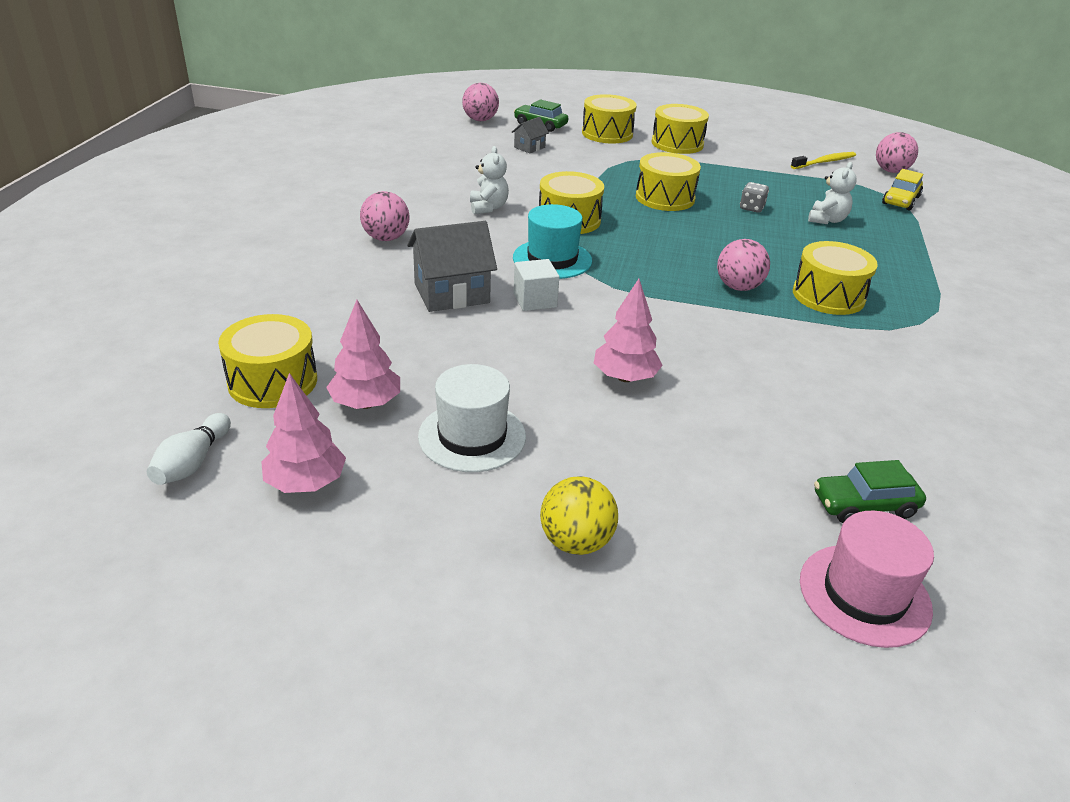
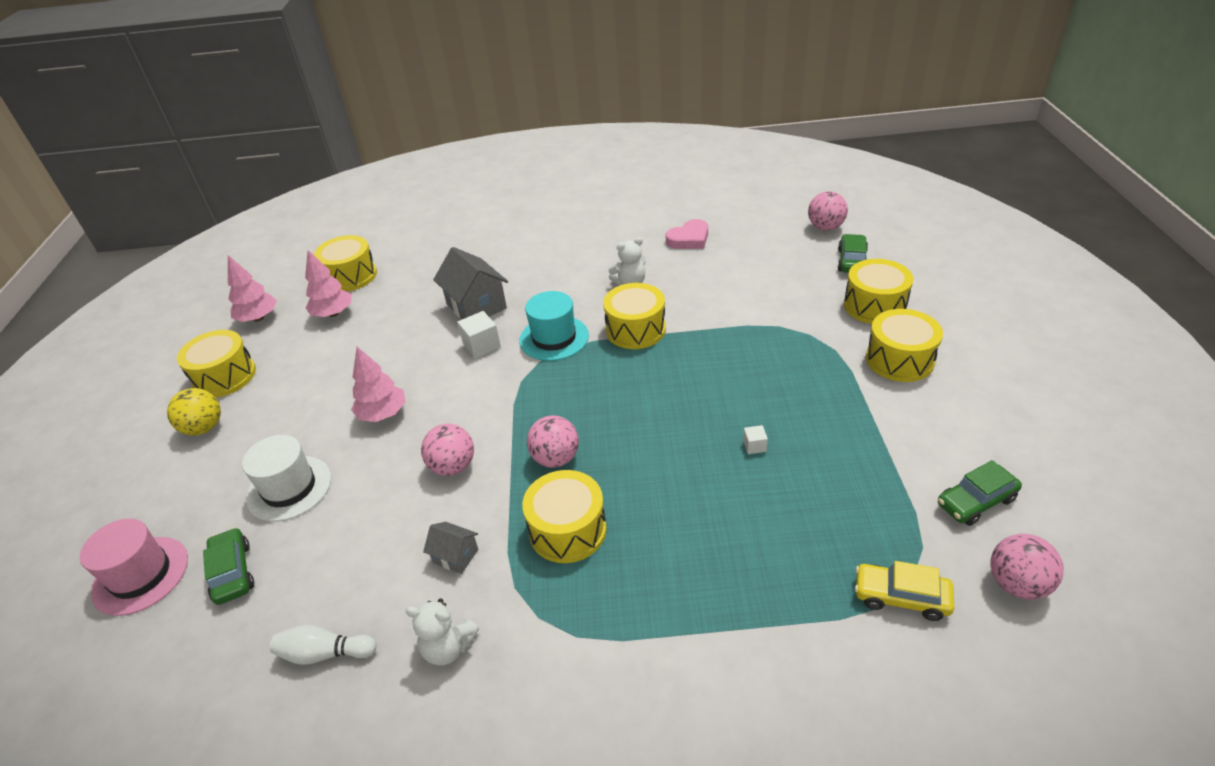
camera: 80 degrees right, 5 degrees up
white bowling pin [147,413,231,485] -> white bowling pin moved to [270,625,377,665]
pink ball [360,191,410,241] -> pink ball moved to [421,424,474,476]
white hat [418,364,526,472] -> white hat moved to [242,435,331,522]
grey house [512,117,549,153] -> grey house moved to [423,522,478,574]
yellow drum [636,152,701,211] -> yellow drum moved to [177,330,256,397]
grey dice [740,182,769,213] -> white cube [743,425,768,454]
yellow toothbrush [791,152,856,169] -> green car [938,460,1022,526]
white teddy bear [808,162,857,224] -> white teddy bear moved to [405,598,479,666]
none -> pink heart [666,219,708,249]

